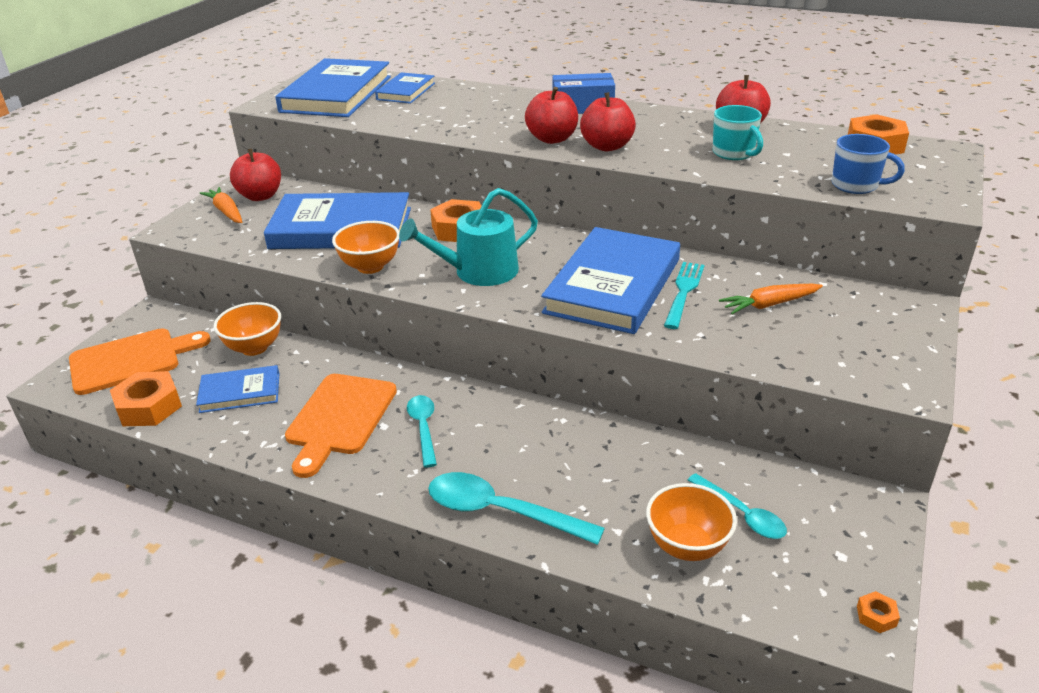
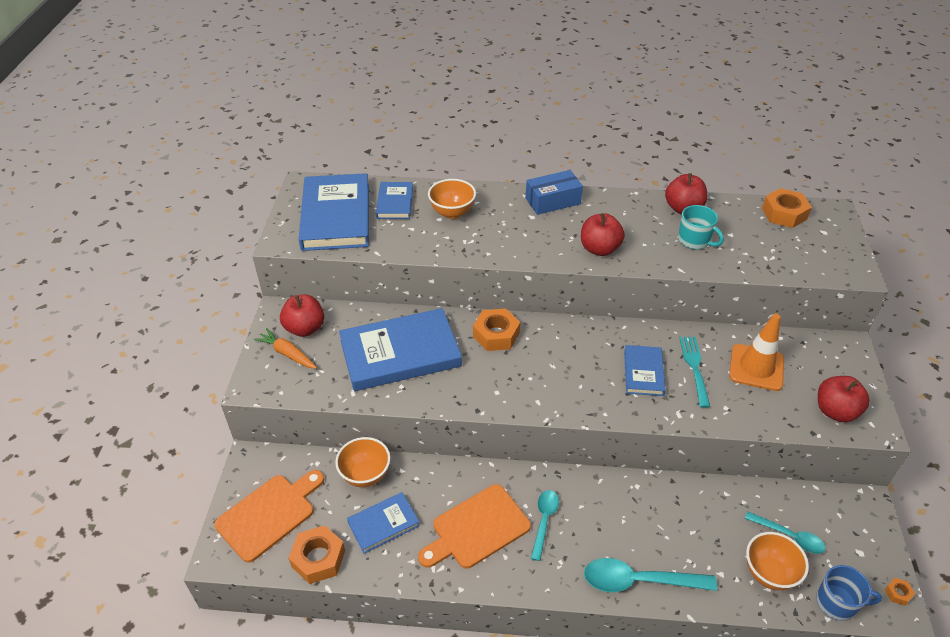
camera: 20 degrees left, 10 degrees up
orange cutting board [285,374,397,478] -> orange cutting board turned 60 degrees clockwise [418,484,531,569]
orange bowl [332,221,400,274] -> orange bowl moved to [428,179,476,219]
turquoise watering can [399,188,538,286] -> none
turquoise spoon [407,395,437,468] -> turquoise spoon turned 45 degrees clockwise [531,490,559,561]
red apple [525,87,578,144] -> red apple moved to [818,376,870,422]
blue book [541,227,680,334] -> blue book [624,345,666,396], size x0.52
orange carrot [719,284,823,314] -> orange traffic cone [729,313,784,391]
blue mug [832,134,905,194] -> blue mug moved to [816,565,882,621]

